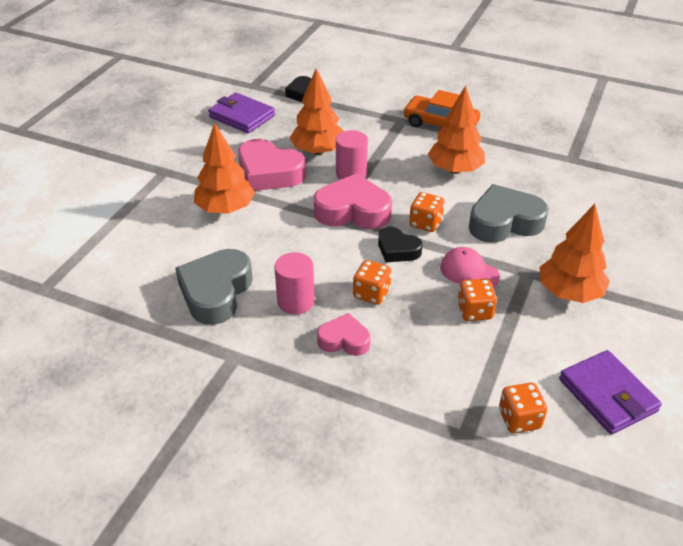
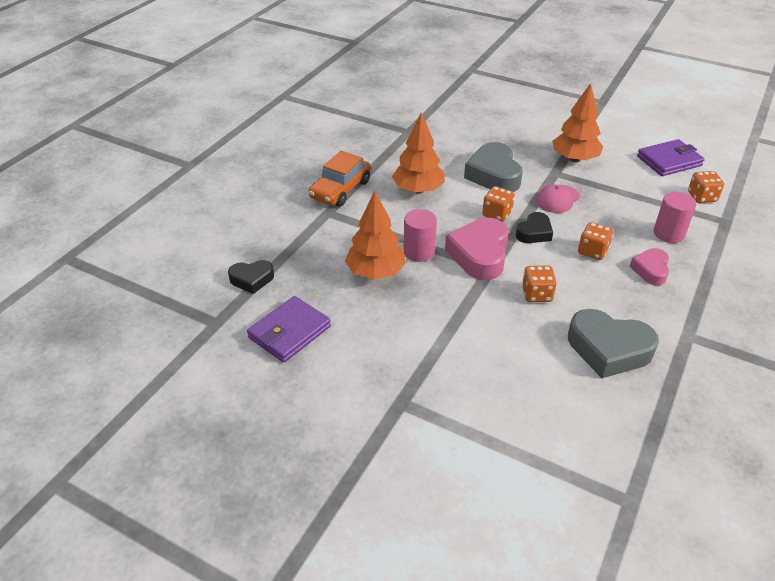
camera: 85 degrees left, 0 degrees up
orange tree [194,122,255,213] -> none
pink heart [238,139,306,191] -> none
pink cylinder [274,252,315,315] -> pink cylinder moved to [654,192,696,243]
orange dice [457,279,497,321] -> orange dice moved to [522,266,557,302]

